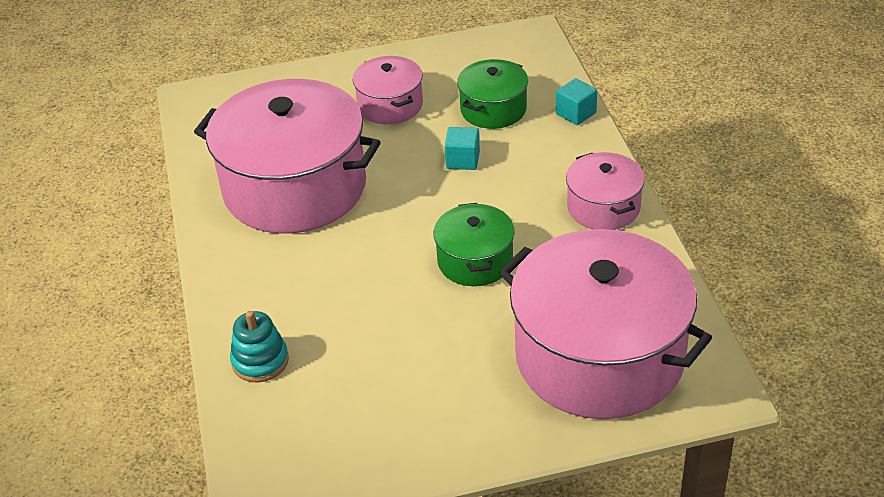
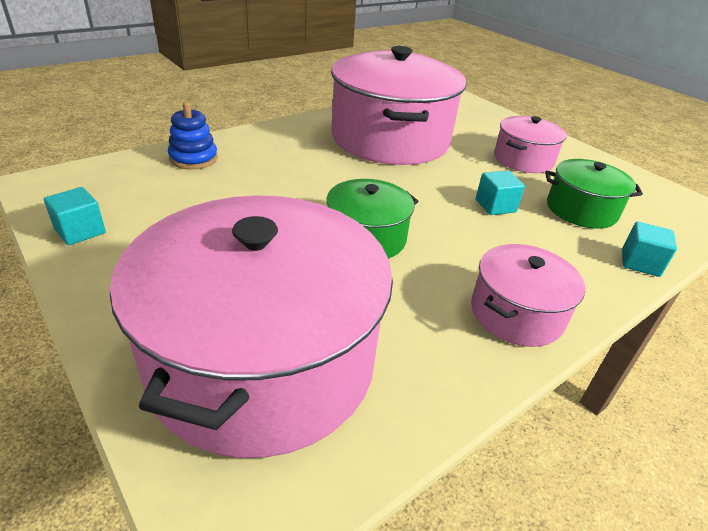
camera: 60 degrees right, 5 degrees down
turquoise stacking toy [230,311,289,382] -> blue stacking toy [168,102,218,170]
none -> turquoise cube [44,187,106,245]

